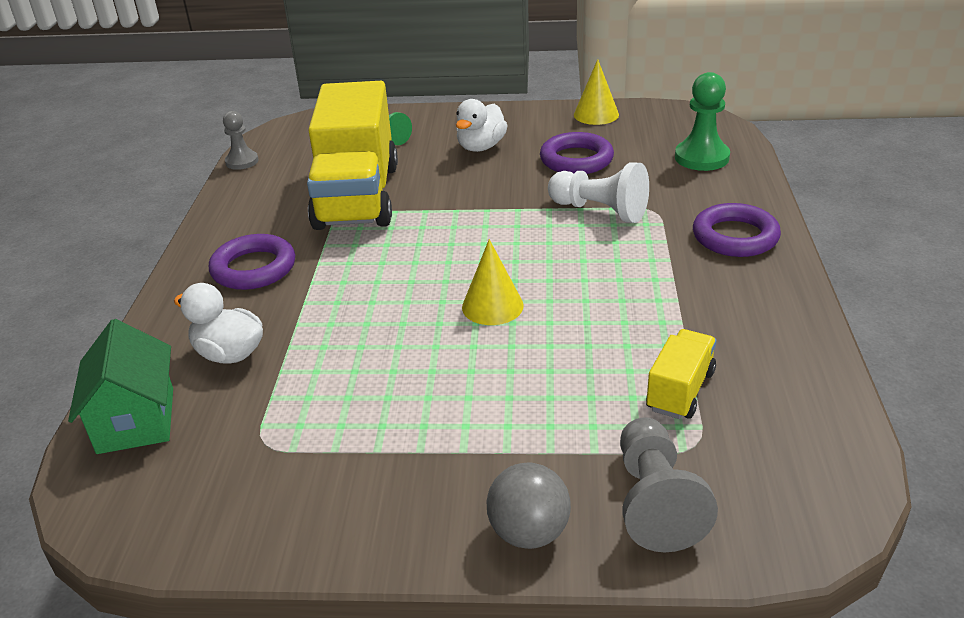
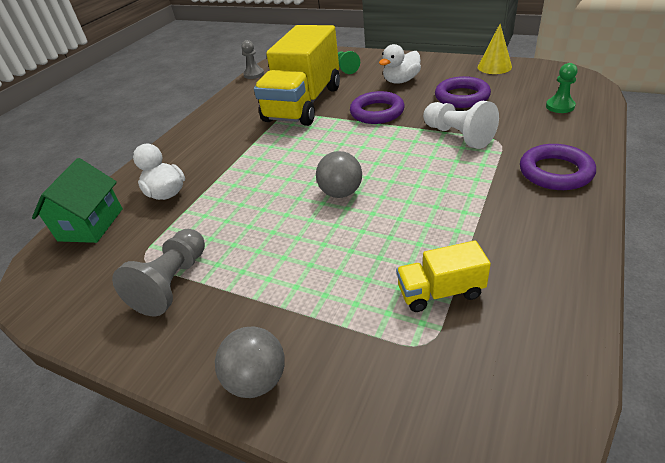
camera: 25 degrees right, 5 degrees up
purple ring [209,234,295,290] -> purple ring moved to [350,91,405,124]
yellow cone [462,239,524,325] -> grey ball [316,151,362,198]
grey pawn [620,417,718,552] -> grey pawn moved to [112,229,205,316]
yellow truck [646,329,717,419] -> yellow truck turned 150 degrees counterclockwise [396,240,491,312]
green pawn [675,72,730,171] -> green pawn [546,63,578,113], size x0.64

